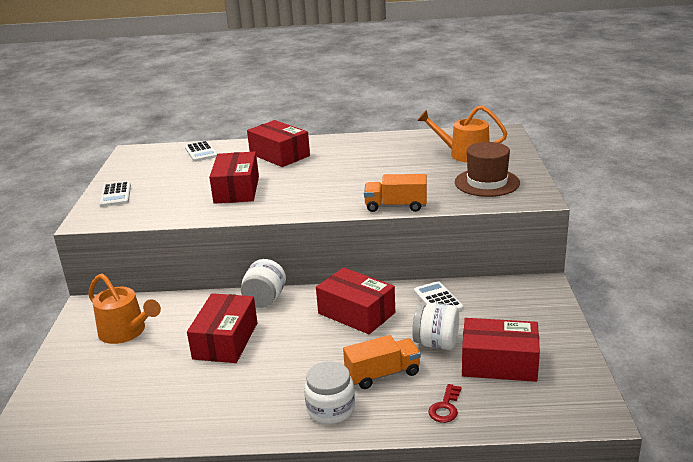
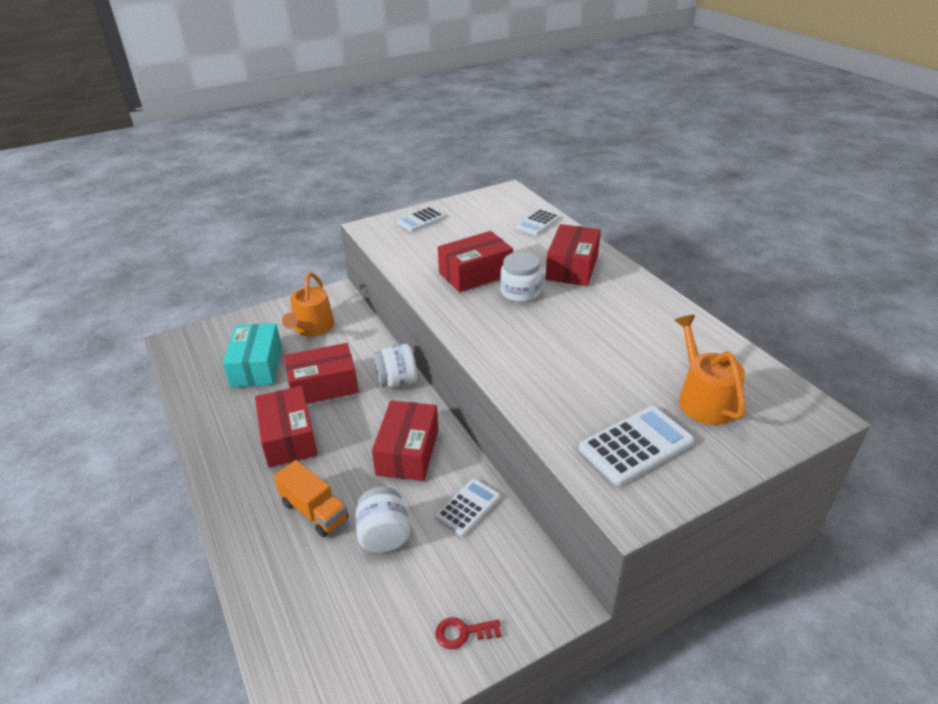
camera: 60 degrees right, 10 degrees up
white jar [304,361,355,424] -> white jar moved to [500,252,542,302]
orange truck [364,174,427,212] -> none
red key [428,384,462,423] -> red key moved to [436,617,501,649]
brown hat [455,142,520,197] -> white calculator [579,406,694,486]
red box [462,318,540,382] -> red box moved to [255,386,318,468]
none -> turquoise box [223,323,282,387]

